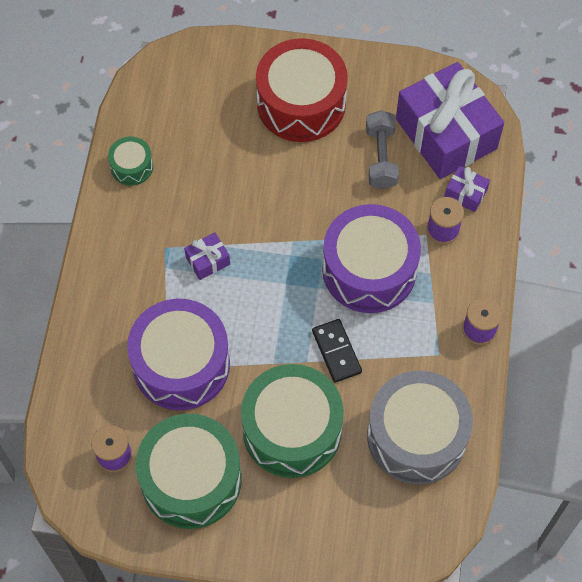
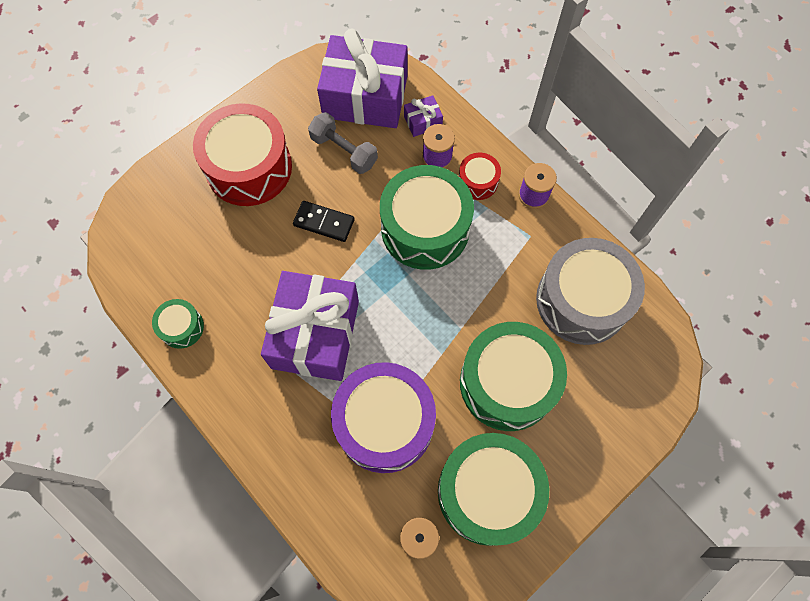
camera: 50 degrees left, 5 degrees up
purple gift [184,232,230,280] -> purple gift [261,271,359,381], size x2.44
black domino [312,319,362,383] -> black domino moved to [293,201,354,242]
purple drum [322,204,421,313] -> green drum [380,165,474,270]
none -> red drum [459,153,501,200]

